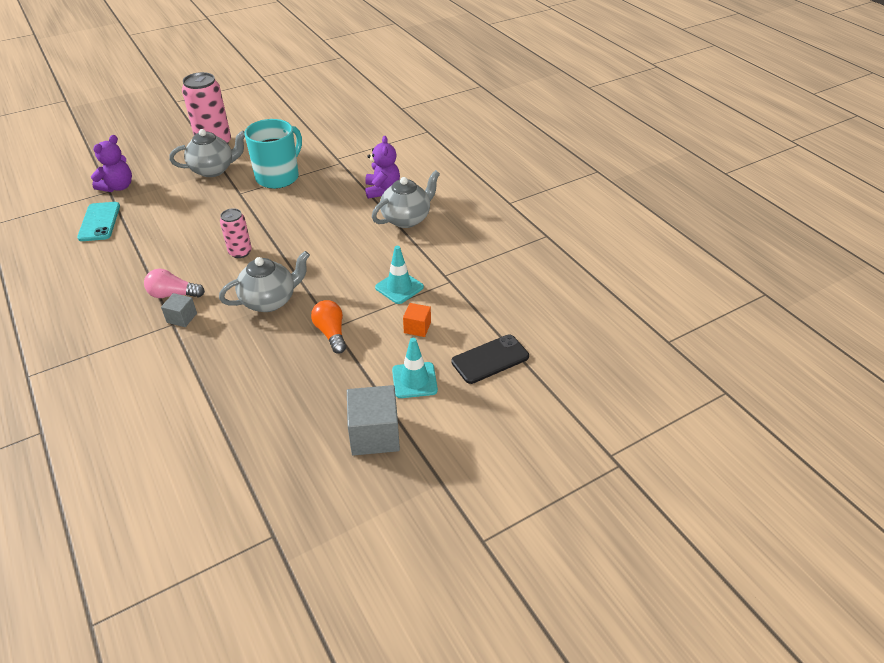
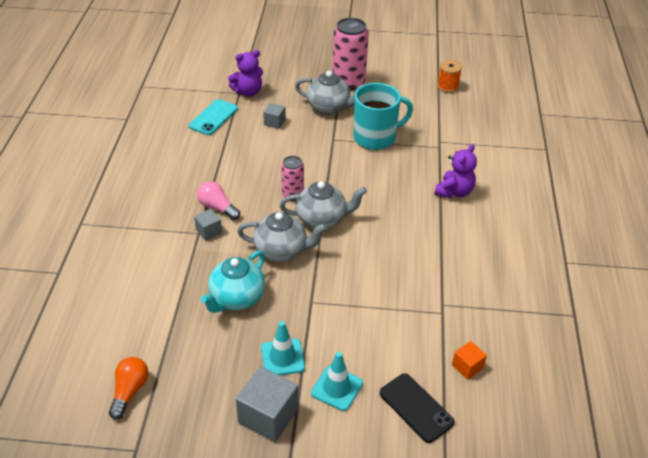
camera: 35 degrees right, 0 degrees up
orange light bulb [311,300,346,354] -> orange light bulb moved to [109,357,149,420]
grey teapot [372,170,440,228] -> grey teapot moved to [280,181,367,229]
turquoise traffic cone [375,246,424,304] -> turquoise traffic cone moved to [261,321,305,375]
orange cube [403,303,431,337] -> orange cube moved to [452,341,487,380]
black phone [451,335,529,384] -> black phone turned 45 degrees clockwise [380,373,455,443]
none -> turquoise teapot [201,251,265,313]
none -> grey cube [263,103,286,129]
none -> orange spool [437,60,462,93]

